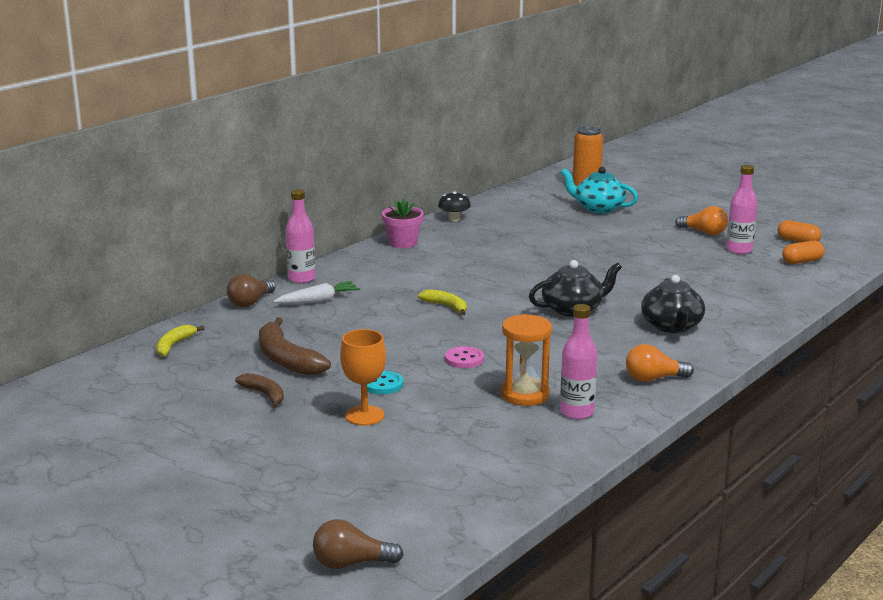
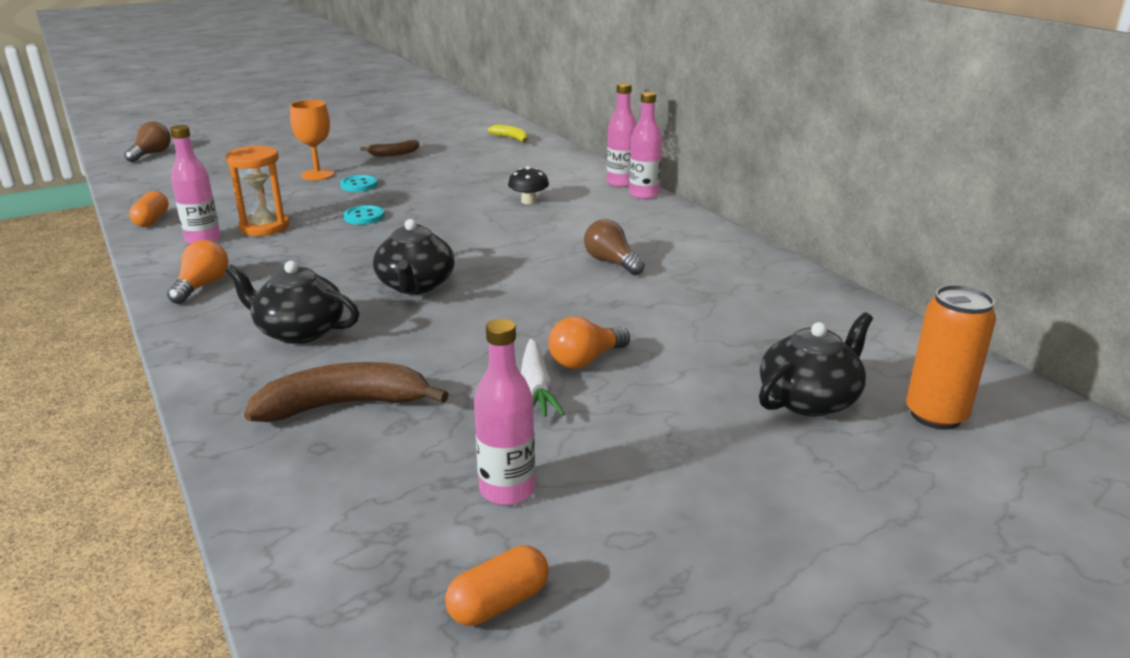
camera: 110 degrees right, 5 degrees up
brown light bulb [227,274,276,307] -> brown light bulb moved to [584,219,645,275]
brown banana [259,317,331,375] -> brown banana moved to [244,362,449,422]
white carrot [274,281,360,304] -> white carrot moved to [521,339,565,417]
pink flower pot [382,198,424,248] -> none
yellow banana [418,289,467,315] -> none
black mushroom [438,191,471,221] -> black mushroom moved to [508,166,549,204]
pink button [445,346,484,368] -> turquoise button [344,205,385,225]
turquoise teapot [561,167,638,214] -> black teapot [759,312,873,417]
orange light bulb [675,206,728,235] -> orange light bulb moved to [548,316,630,369]
orange capsule [782,241,825,264] -> orange capsule moved to [129,191,169,227]
none -> pink bottle [629,92,662,199]

